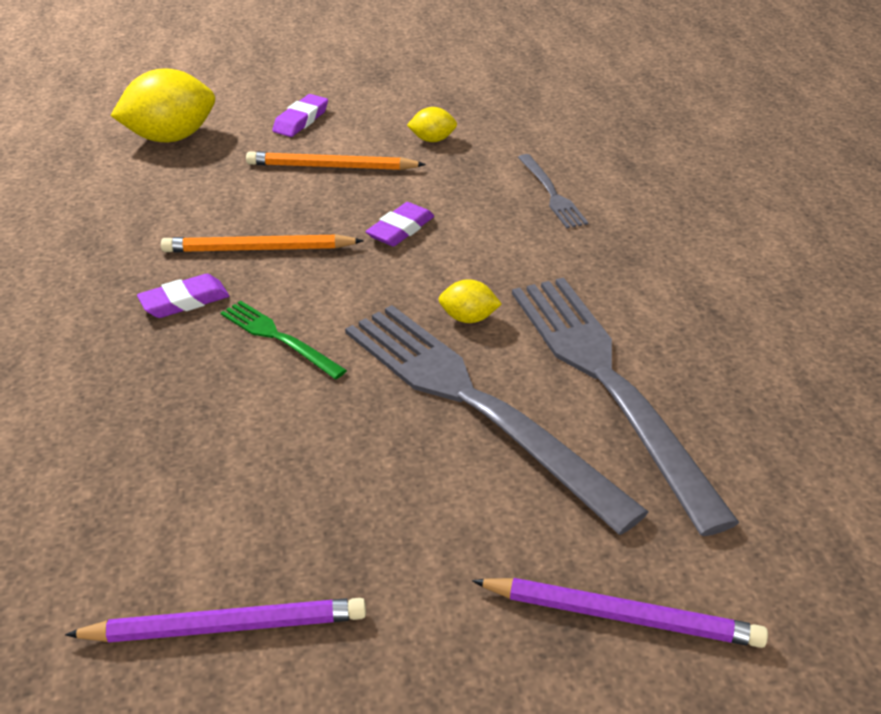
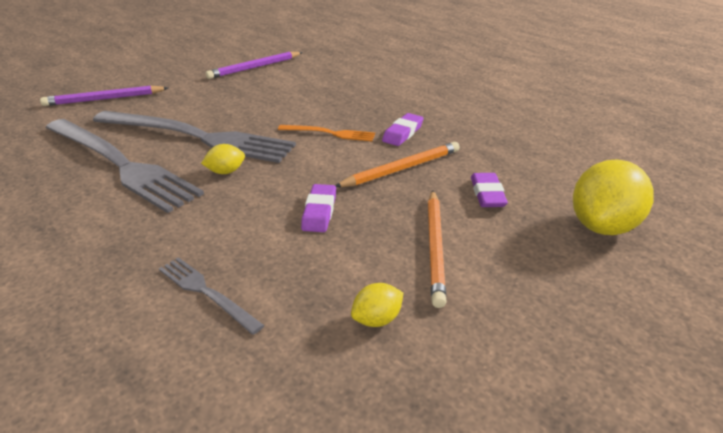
camera: 150 degrees right, 5 degrees down
green fork [221,301,347,379] -> orange fork [278,125,375,142]
orange pencil [246,151,426,170] -> orange pencil turned 120 degrees clockwise [428,190,446,308]
purple eraser [272,94,328,137] -> purple eraser moved to [471,173,508,207]

